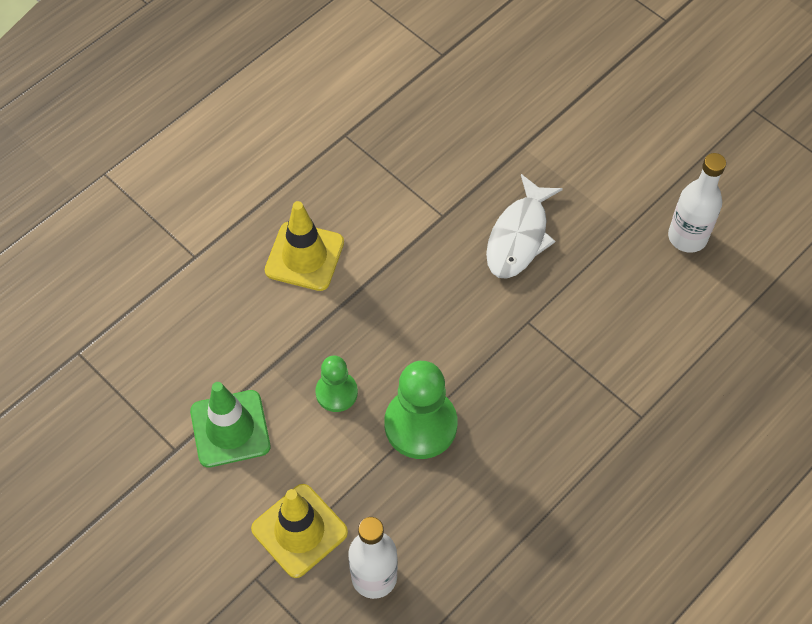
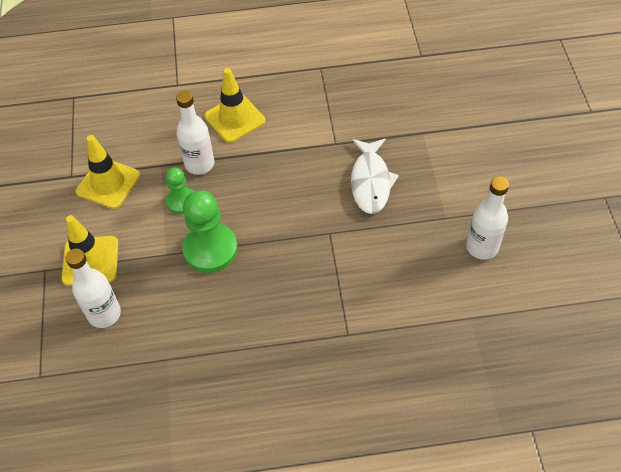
camera: 40 degrees right, 5 degrees down
green traffic cone [190,382,270,468] -> yellow traffic cone [76,135,140,209]
white fish [486,174,563,279] -> white fish turned 60 degrees counterclockwise [351,139,399,214]
none -> white bottle [176,90,214,175]

